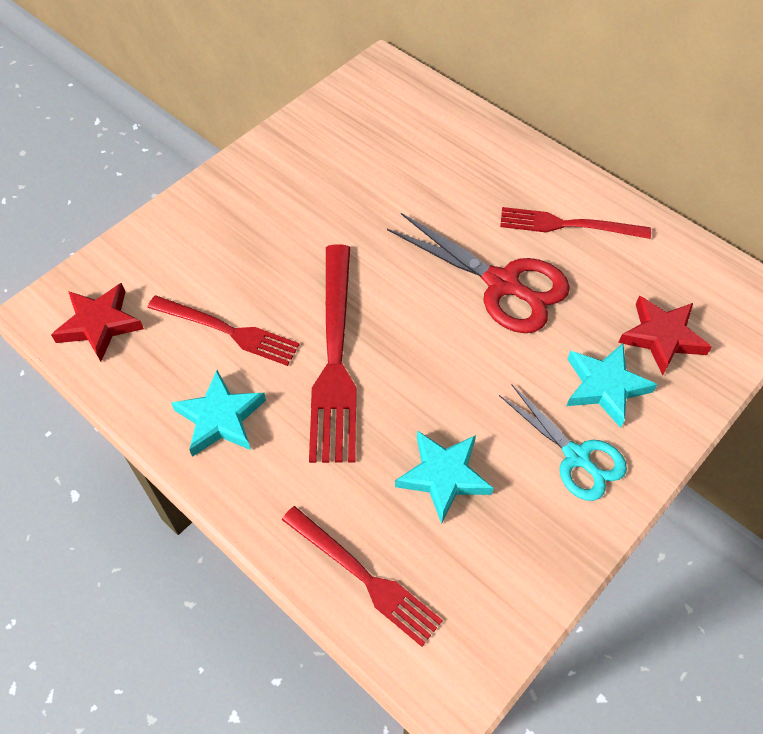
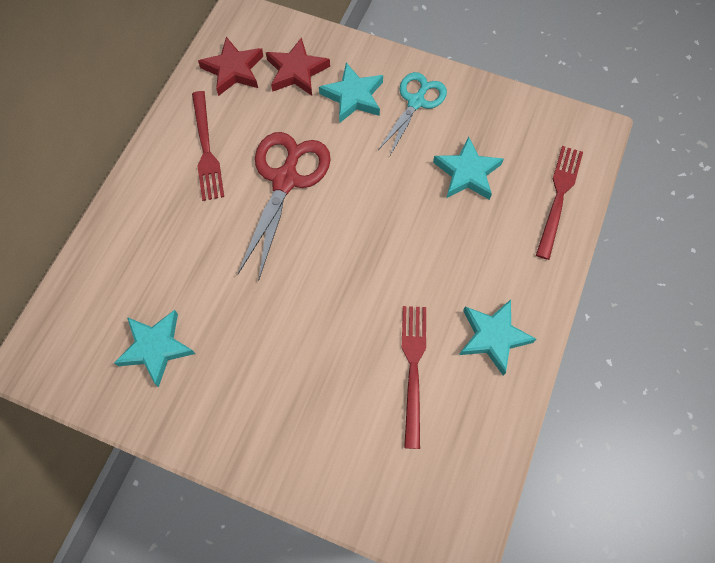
camera: 110 degrees left, 10 degrees up
red star [51,283,144,361] -> red star moved to [198,37,263,96]
red fork [309,244,357,463] -> none
none -> turquoise star [114,310,195,387]

